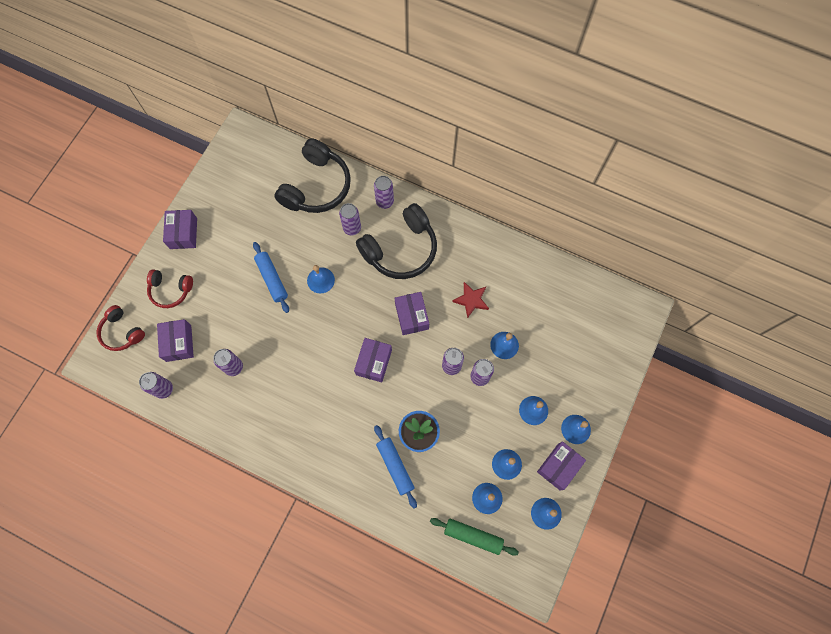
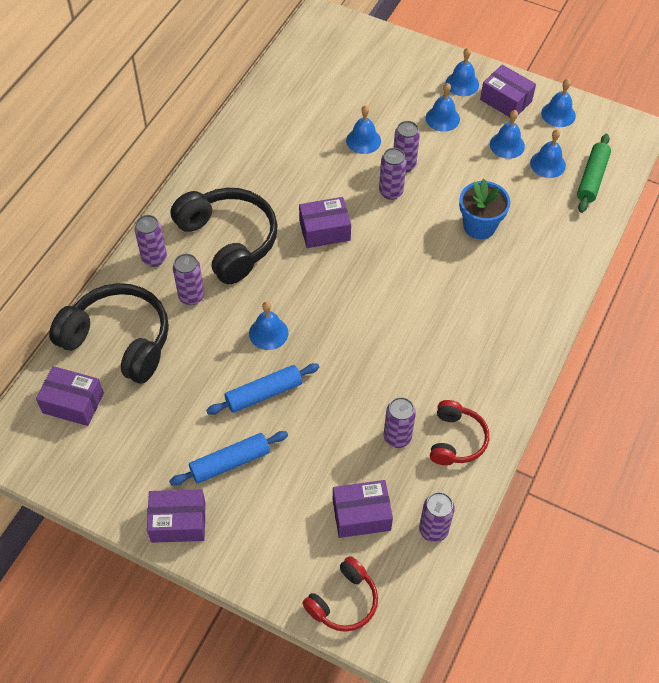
camera: 90 degrees left, 15 degrees down
red headphones [147,269,193,308] -> red headphones moved to [430,400,489,465]
purple box [354,338,392,383] -> purple box moved to [36,366,104,426]
blue rolling pin [374,425,417,508] -> blue rolling pin moved to [169,431,288,486]
red star [452,282,489,318] -> none

